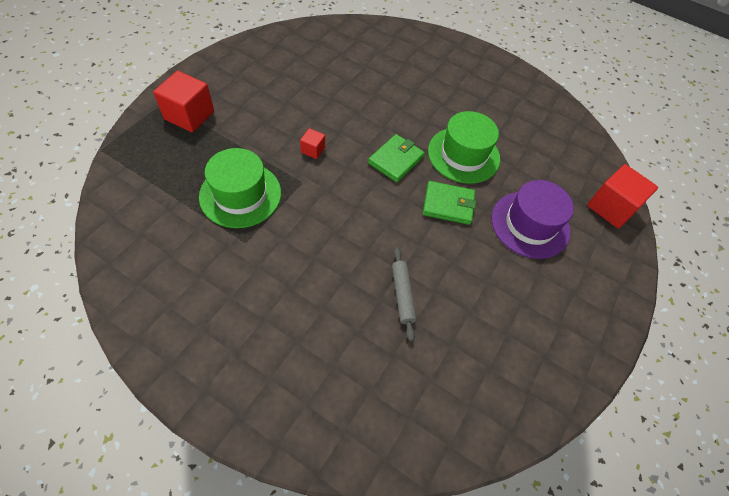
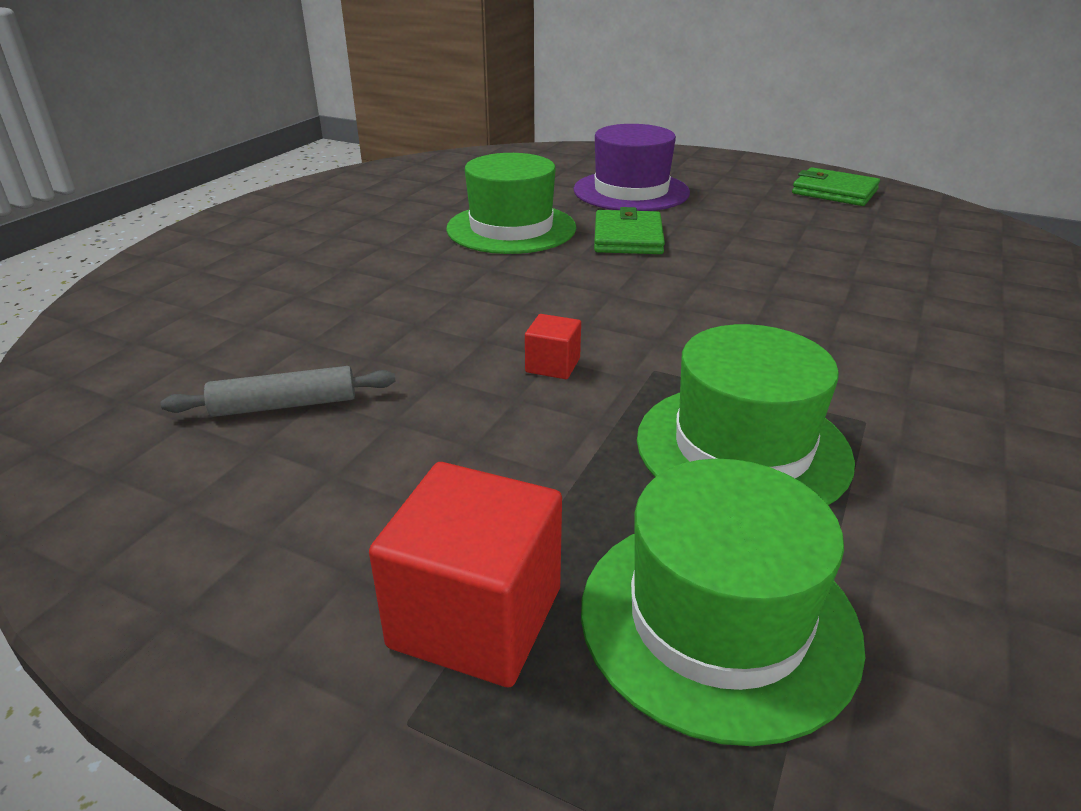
camera: 90 degrees left, 25 degrees down
green wallet [368,134,425,182] -> green wallet moved to [792,167,880,206]
grey rolling pin [392,247,416,341] -> grey rolling pin moved to [161,366,396,417]
red cube [587,164,658,228] -> none
none -> green hat [581,459,865,746]

